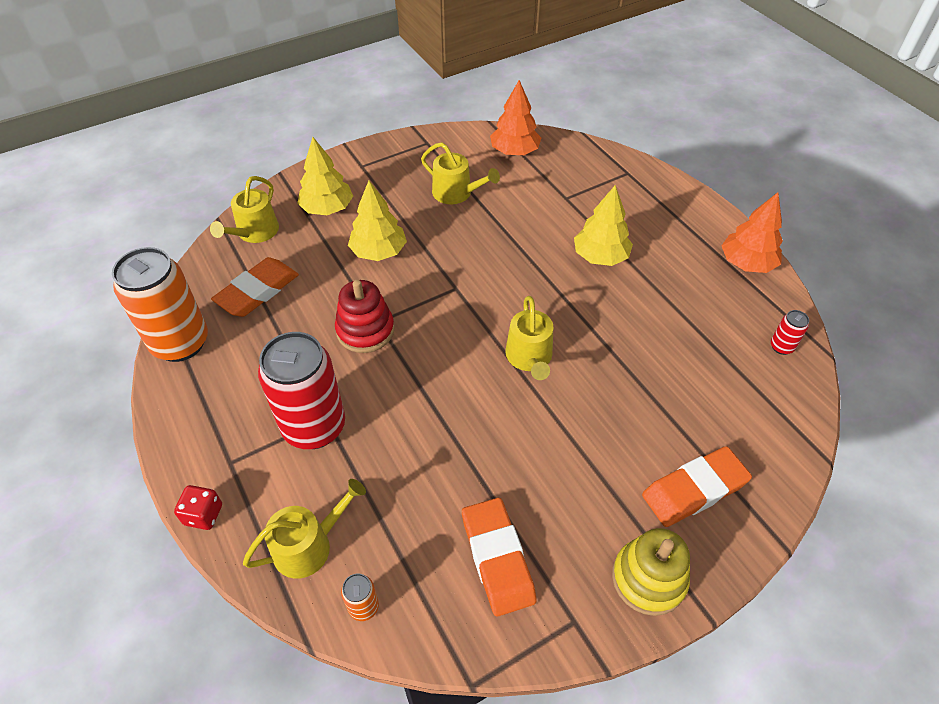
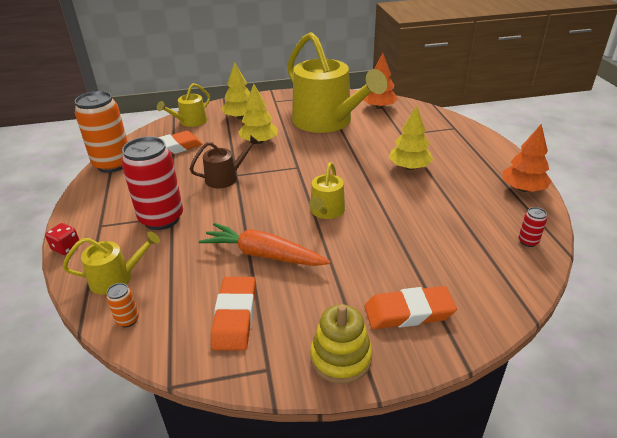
camera: 20 degrees right, 15 degrees down
red stacking toy [335,280,395,353] -> brown watering can [190,135,259,188]
yellow watering can [421,142,500,204] -> yellow watering can [287,32,387,133], size x2.20
none -> orange carrot [199,223,331,266]

